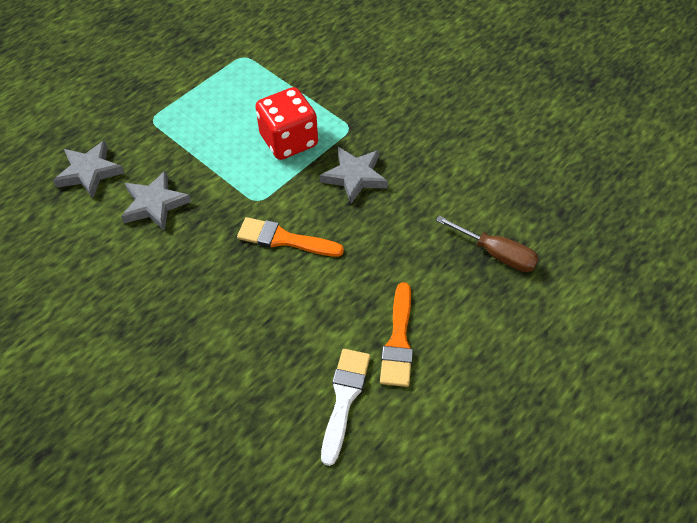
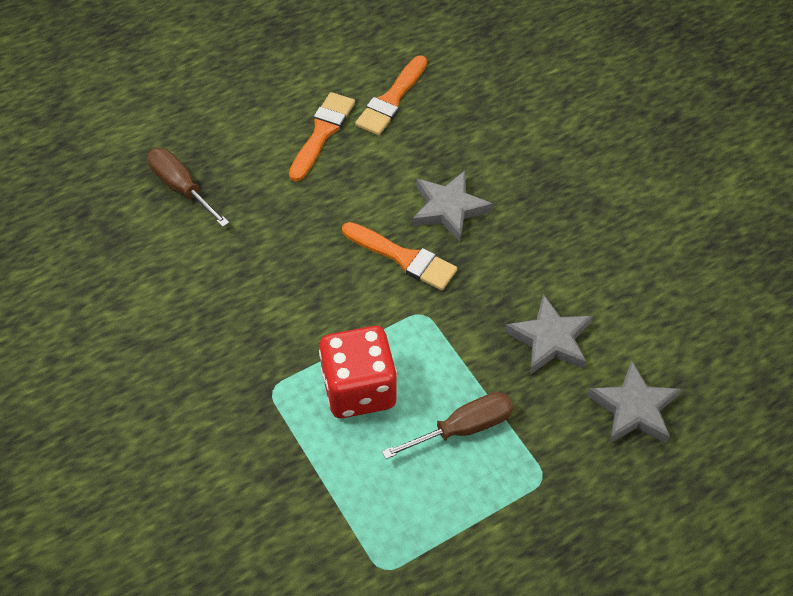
camera: 165 degrees left, 0 degrees up
grey star [320,147,388,204] -> grey star moved to [412,171,493,242]
white brush [321,349,370,466] -> orange brush [355,55,427,135]
none -> brown screwdriver [382,392,513,459]

